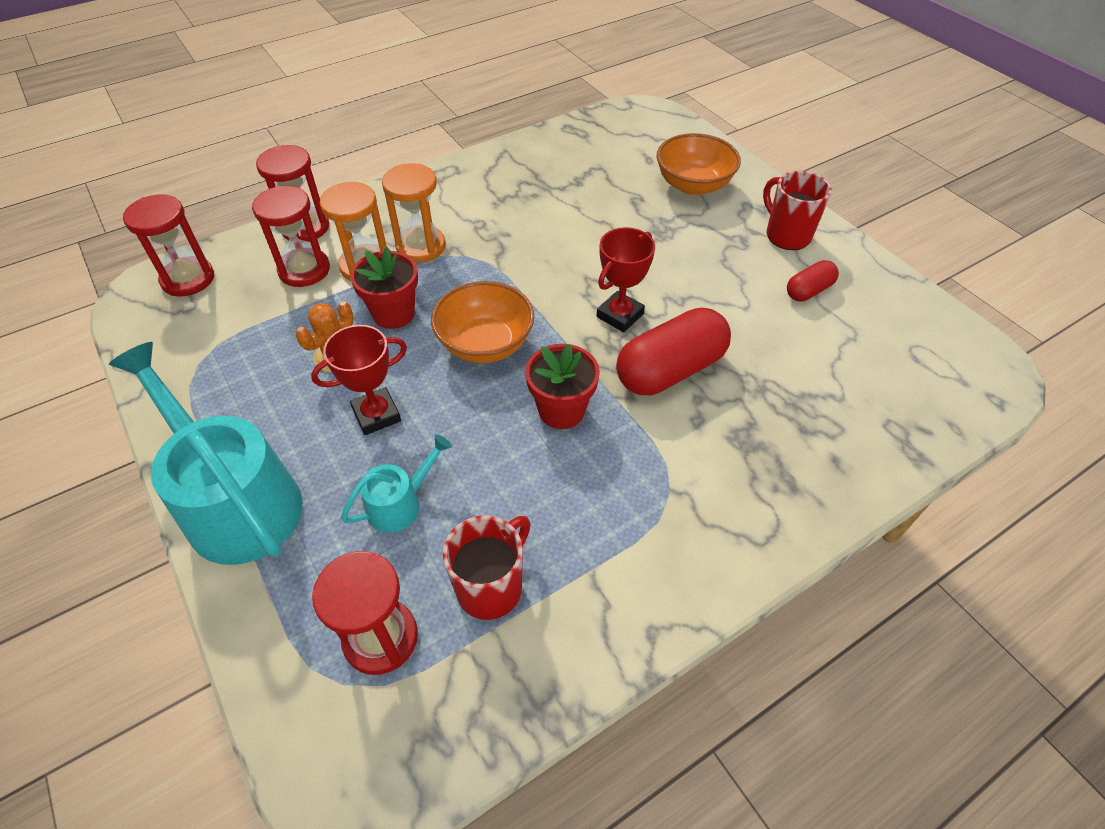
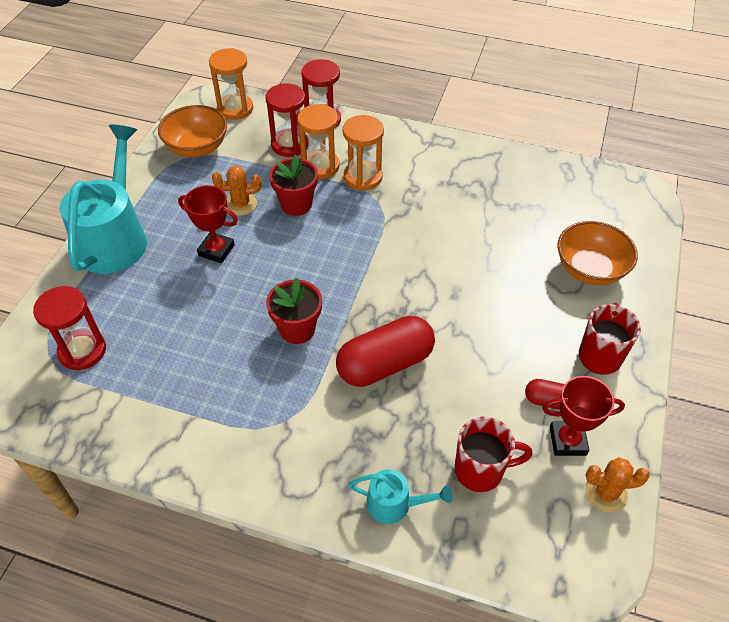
camera: 50 degrees right, 0 degrees up
red hourglass [123,195,214,296] -> orange hourglass [209,48,253,120]
turquoise watering can [341,434,452,533] -> turquoise watering can moved to [348,469,453,524]
orange bowl [431,281,534,363] -> orange bowl moved to [158,105,227,157]
red mug [443,515,531,620] -> red mug moved to [455,417,532,492]
red trophy [597,227,655,332] -> red trophy moved to [542,376,625,456]
red capsule [616,308,731,395] -> red capsule turned 45 degrees counterclockwise [336,316,435,387]
none -> orange cactus [585,457,650,513]

